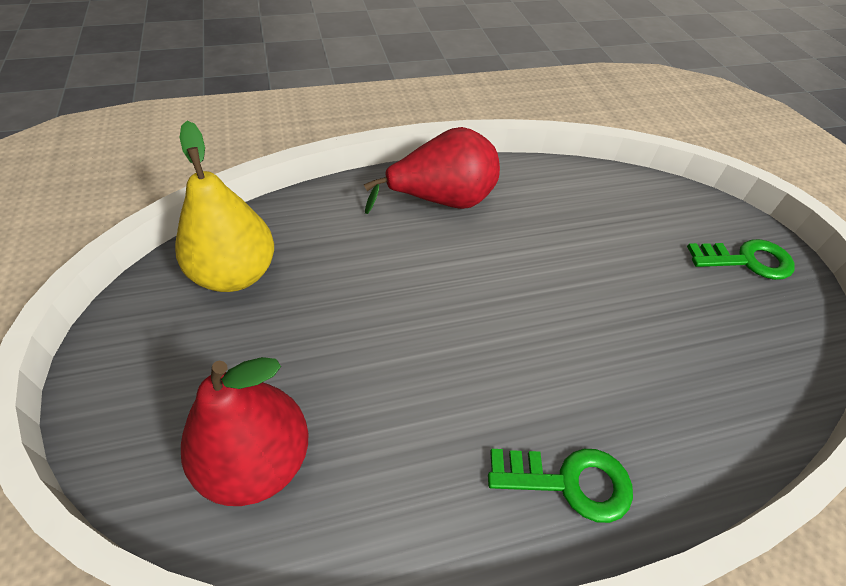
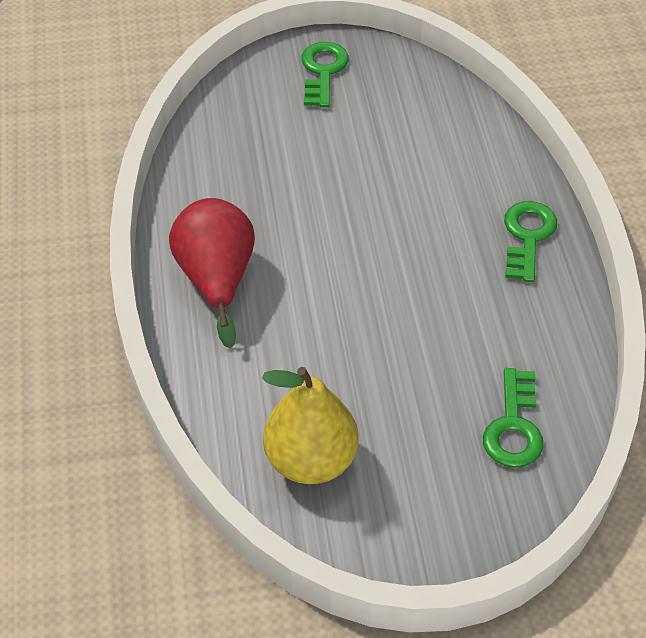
camera: 80 degrees left, 0 degrees up
red pear [181,357,308,506] -> green key [483,368,544,468]

